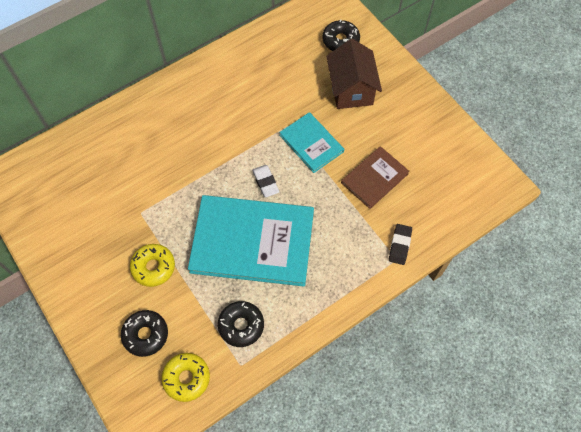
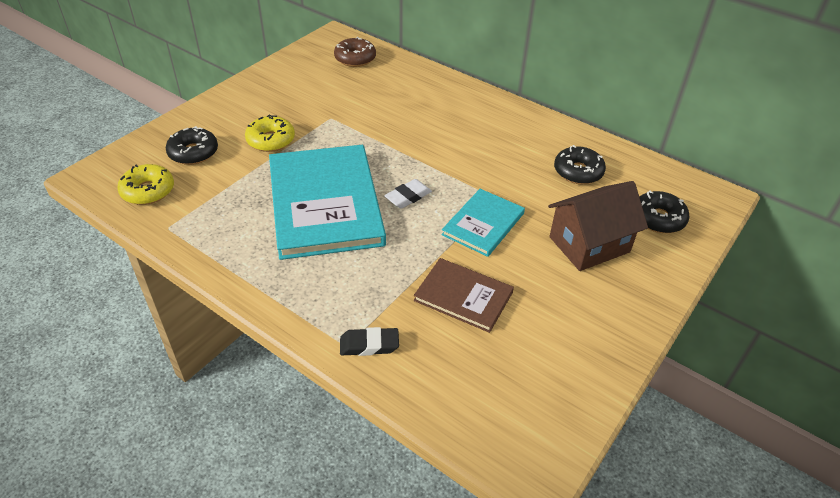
camera: 70 degrees right, 20 degrees down
black donut [218,301,264,347] -> black donut moved to [554,145,606,184]
none -> brown donut [334,37,376,67]

